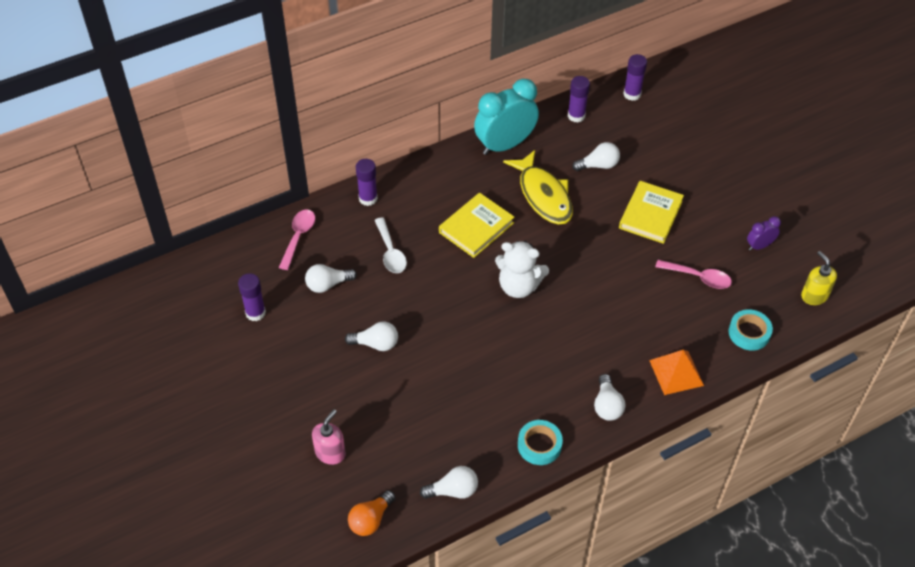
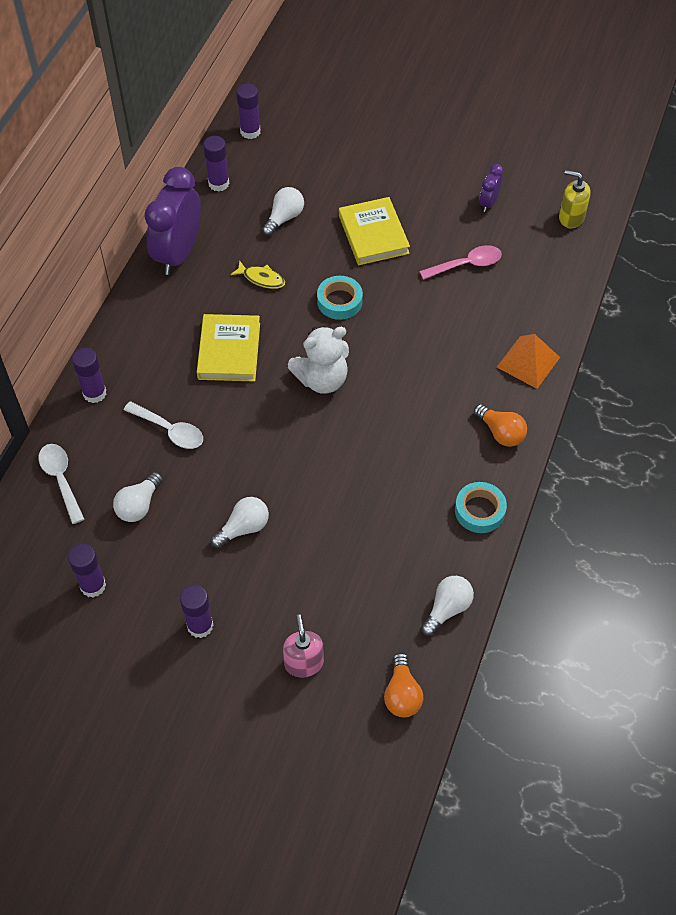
camera: 40 degrees left, 5 degrees up
pink spoon [279,210,315,270] -> white spoon [38,444,84,524]
turquoise clock [474,79,539,155] -> purple clock [145,167,201,275]
yellow fish [503,150,573,224] -> yellow fish [230,260,285,289], size x0.47
white light bulb [594,374,625,421] -> orange light bulb [474,404,527,447]
turquoise tape [728,309,773,350] -> turquoise tape moved to [317,276,363,320]
none -> purple glue stick [180,585,213,638]

